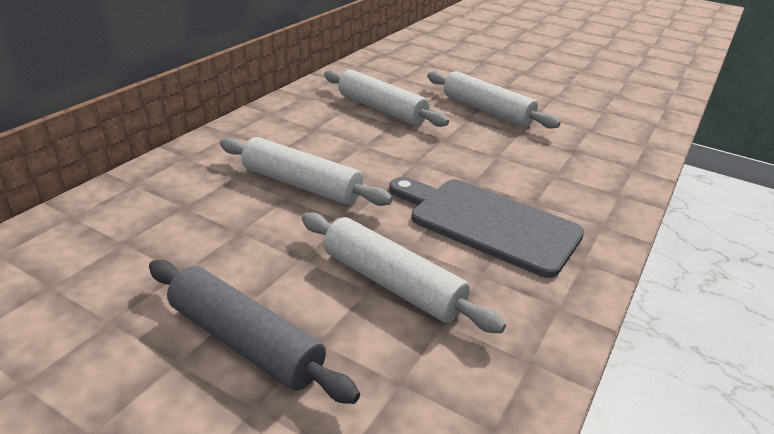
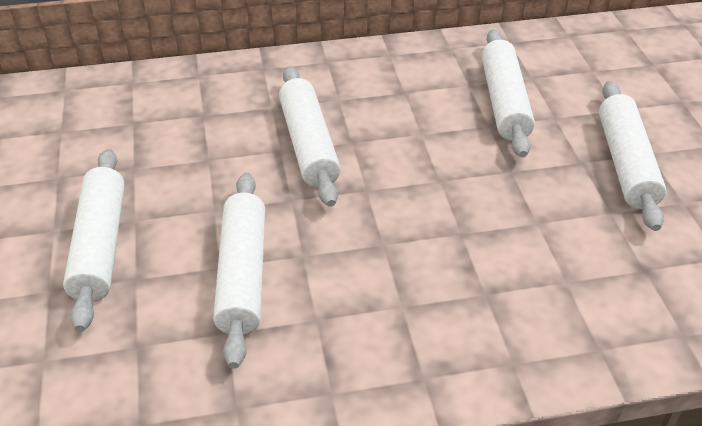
camera: 50 degrees right, 10 degrees up
grey rolling pin [149,260,360,404] -> white rolling pin [63,149,125,332]
grey cutting board [389,177,584,278] -> none

